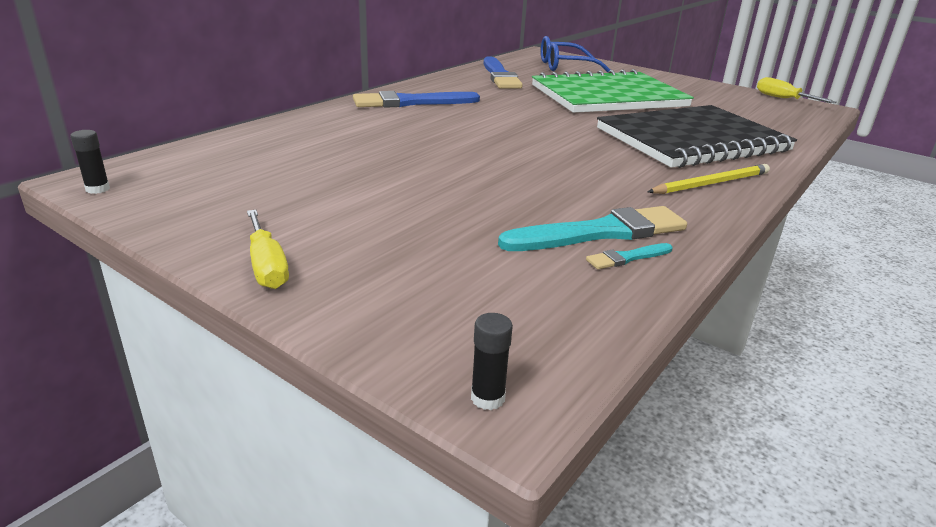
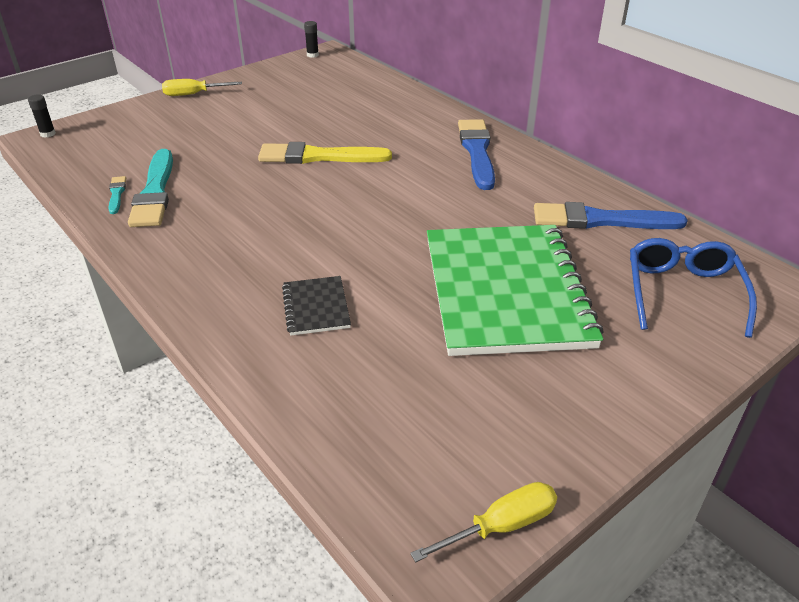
camera: 105 degrees right, 10 degrees up
black notebook [597,105,797,168] -> black notebook [282,276,351,336], size x0.41
yellow pencil [647,164,770,194] -> none
none -> yellow brush [258,142,392,164]

